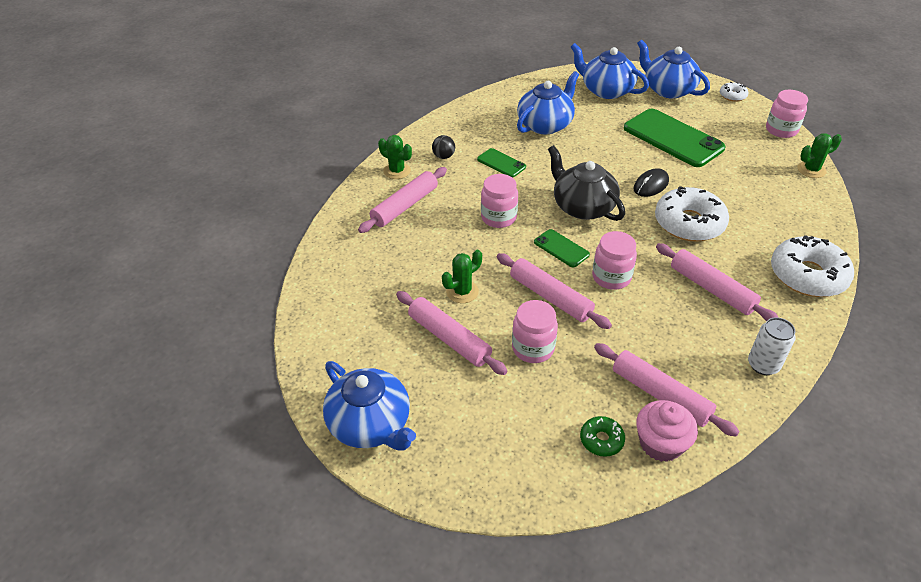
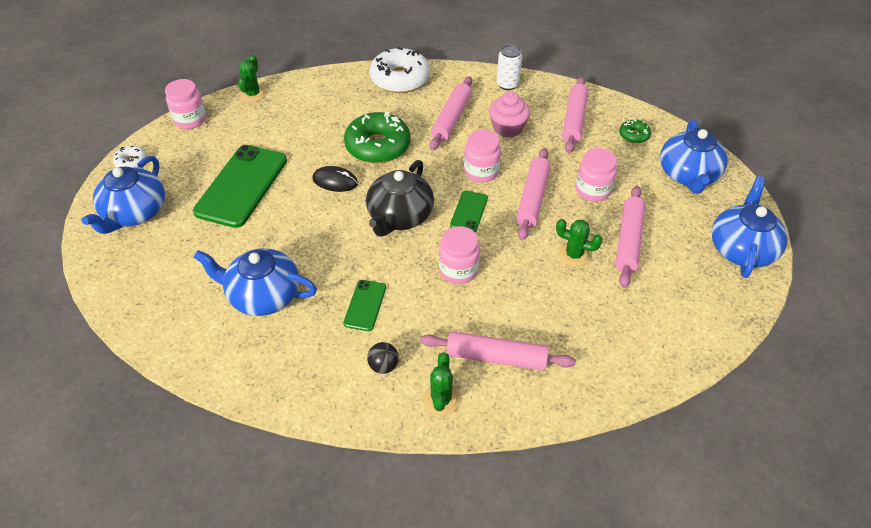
camera: 120 degrees left, 5 degrees up
blue teapot [571,43,649,99] -> blue teapot moved to [660,119,728,194]
pink cupcake [636,400,698,462] -> pink cupcake moved to [489,91,530,138]
white donut [655,186,729,242] -> green donut [344,112,411,164]
green cactus [797,133,842,178] -> green cactus turned 60 degrees clockwise [238,55,266,102]

